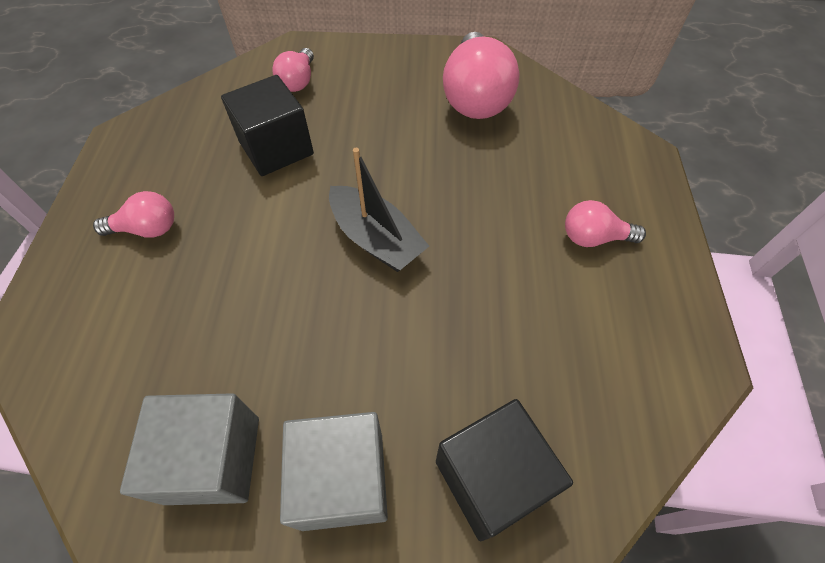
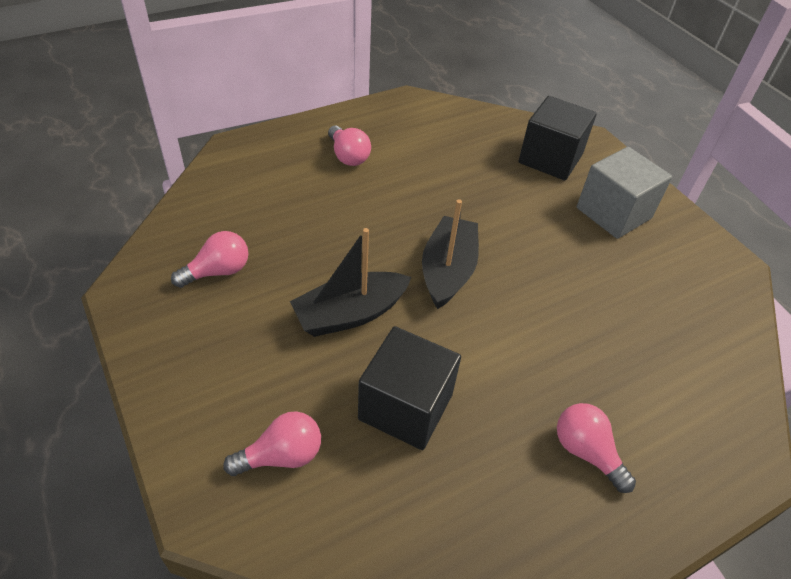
camera: 125 degrees left, 10 degrees down
grey cube [120,393,259,505] -> none
pink light bulb [443,32,520,119] -> pink light bulb [171,231,248,288], size x0.53
none -> black boat [290,228,412,337]

